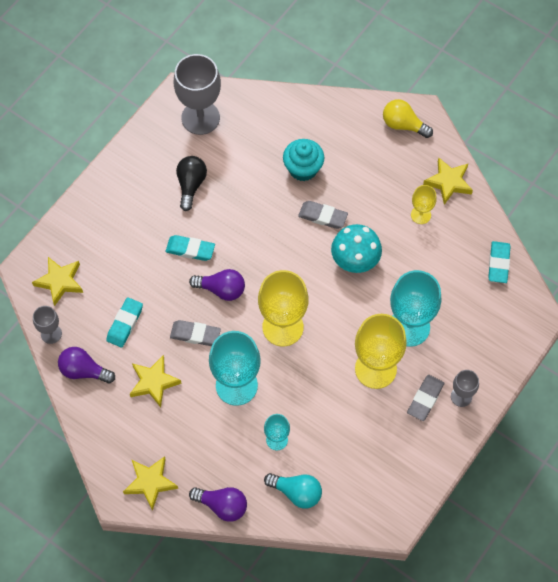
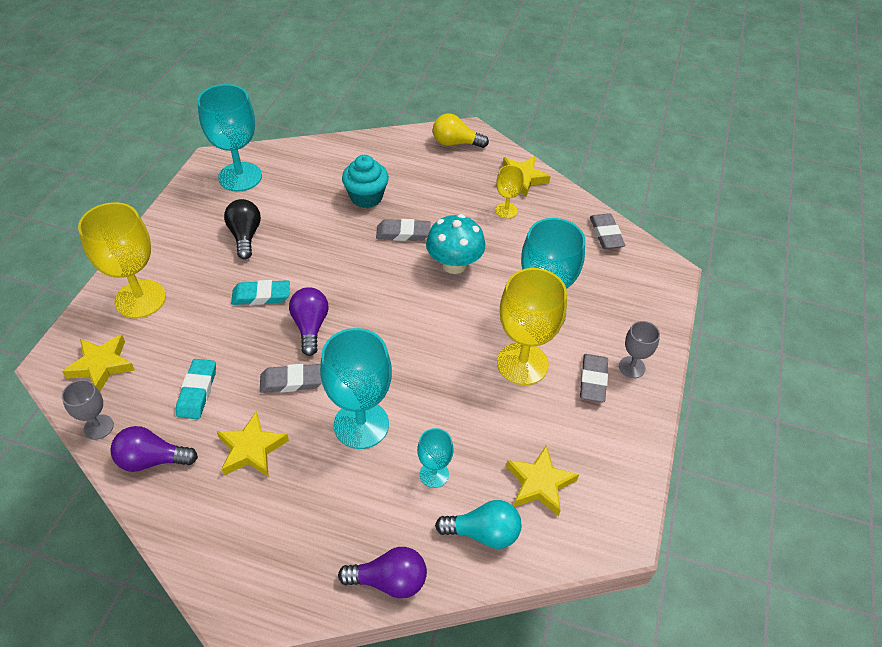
camera: 20 degrees left, 15 degrees down
yellow star [123,456,178,511] -> yellow star moved to [506,445,579,516]
grey goblet [174,54,221,135] -> turquoise goblet [198,84,262,192]
purple light bulb [189,269,245,301] -> purple light bulb turned 90 degrees counterclockwise [289,287,329,356]
yellow goblet [258,270,309,346] -> yellow goblet moved to [78,202,166,318]
turquoise eraser [488,241,511,283] -> grey eraser [590,213,625,249]

